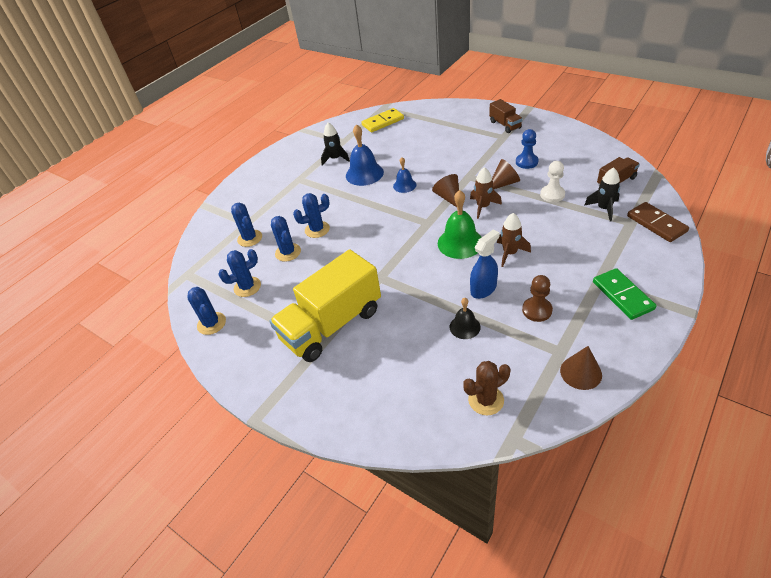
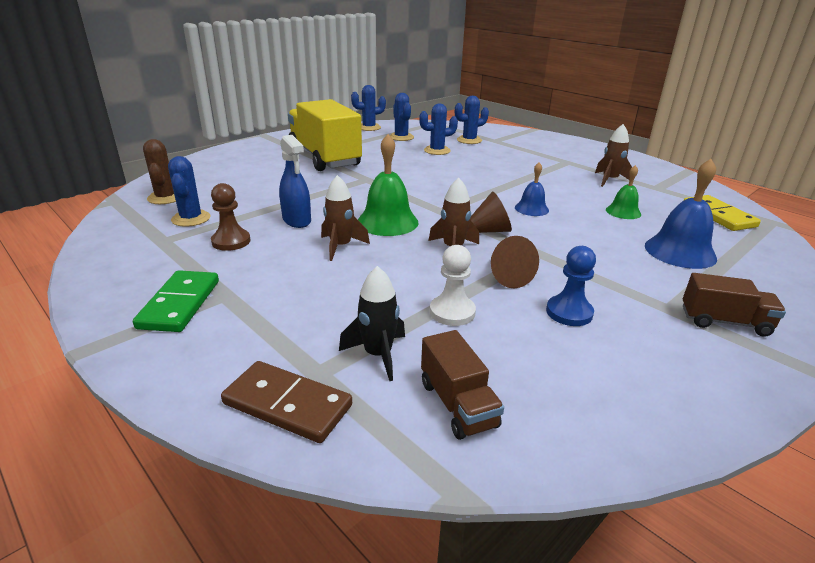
camera: 95 degrees right, 15 degrees down
blue cactus [293,193,330,238] -> blue cactus moved to [168,156,210,227]
black rocket [321,122,350,166] -> brown rocket [595,124,632,187]
blue bell [346,124,384,186] -> blue bell moved to [645,159,717,269]
black bell [450,298,481,339] -> none
brown truck [489,99,523,133] -> brown truck turned 150 degrees counterclockwise [683,273,786,336]
brown cone [560,346,602,390] -> none
green domino [593,268,657,320] -> green domino turned 75 degrees counterclockwise [133,270,219,332]
brown domino [627,202,689,242] -> brown domino turned 45 degrees clockwise [221,361,352,443]
none -> green bell [606,165,641,219]

